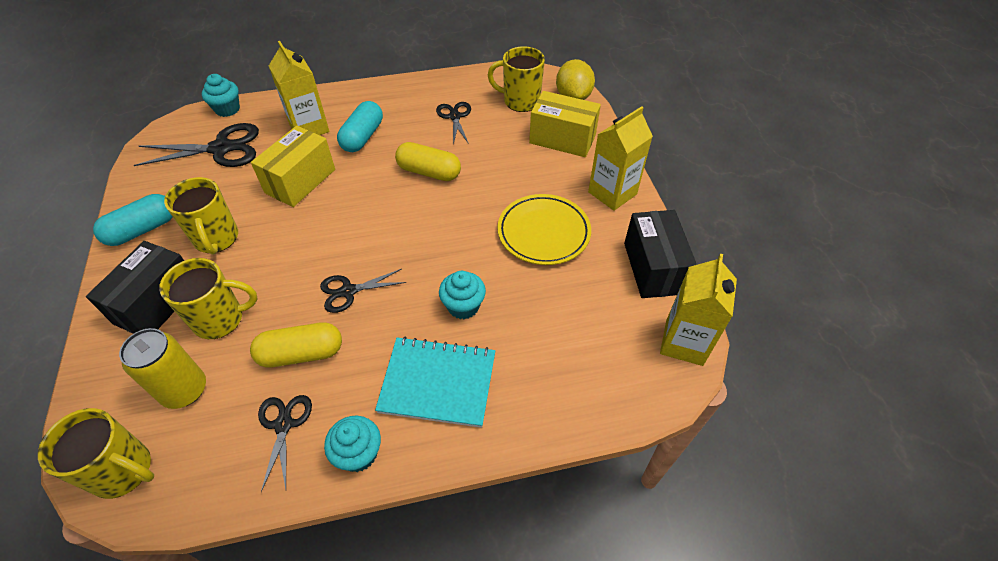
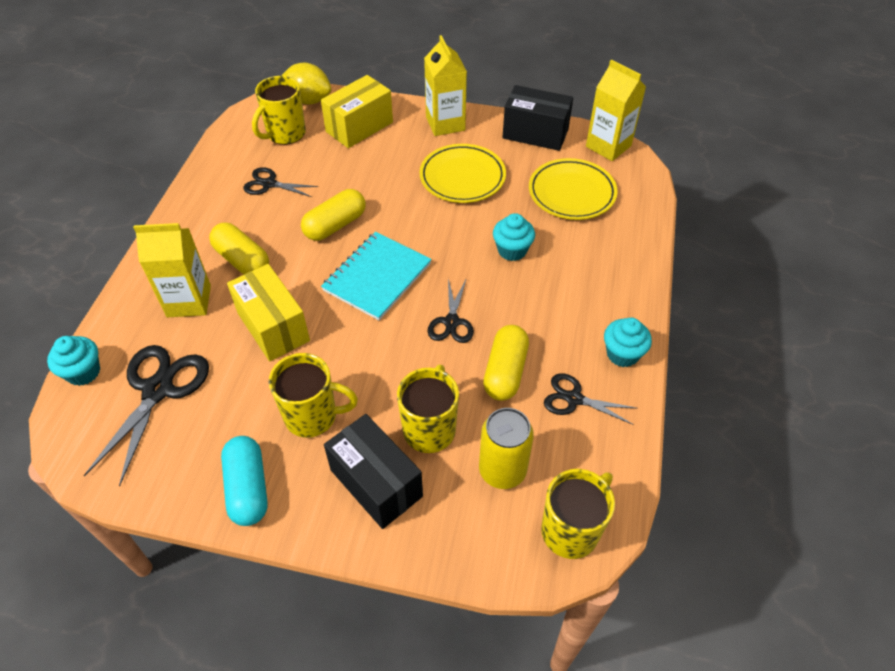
camera: 65 degrees left, 0 degrees up
turquoise capsule [337,101,383,152] -> yellow capsule [209,223,269,274]
turquoise notebook [375,337,495,428] -> turquoise notebook moved to [321,232,432,320]
none -> yellow plate [529,158,618,220]

